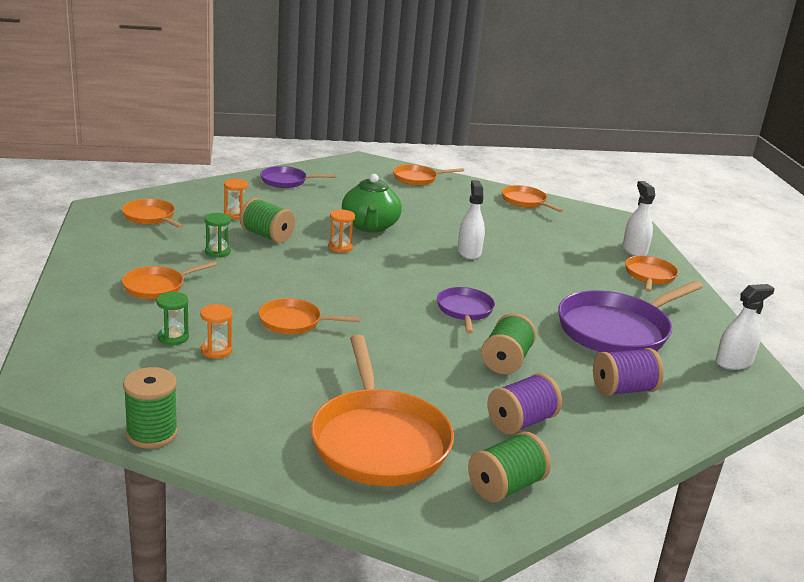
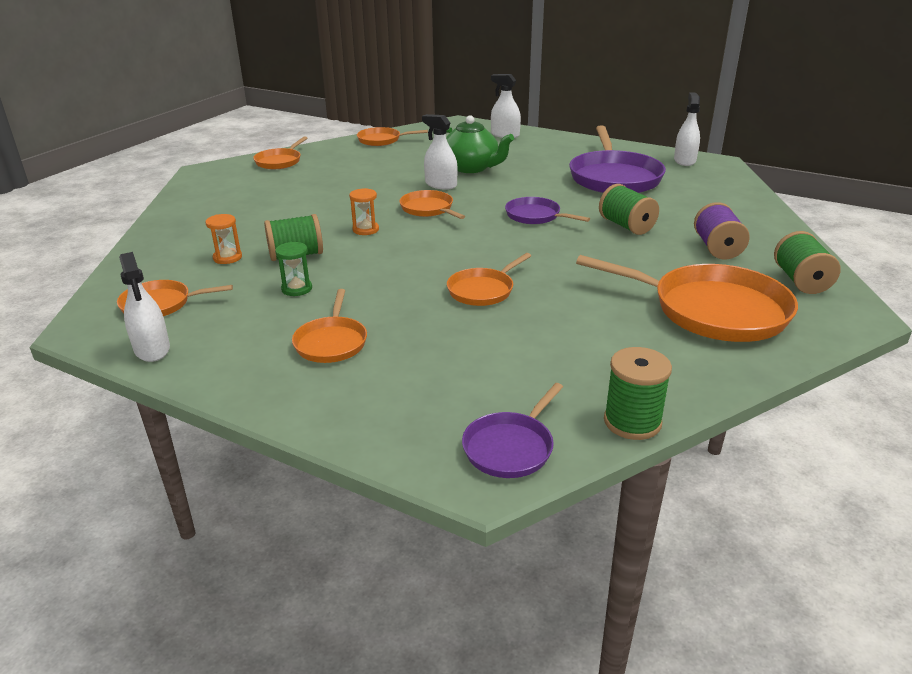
camera: 50 degrees left, 5 degrees up
green hourglass [156,292,189,345] -> none
orange hourglass [200,304,232,359] -> none
purple pan [260,166,337,188] -> purple pan moved to [462,383,563,478]
green teapot [342,174,402,233] -> green teapot moved to [446,115,514,173]
purple spool [593,348,664,396] -> none
orange pan [625,256,678,292] -> orange pan moved to [399,190,465,219]
none -> white spray bottle [119,252,170,362]

